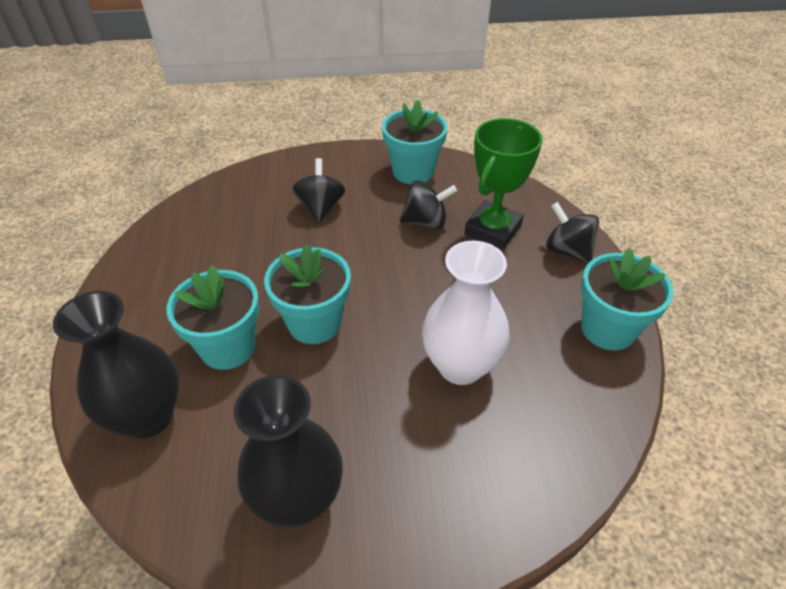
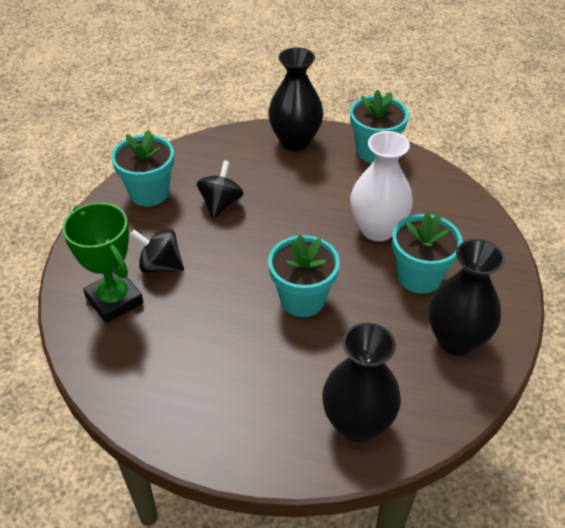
camera: 70 degrees left, 0 degrees up
turquoise flower pot [167,265,259,370] -> turquoise flower pot moved to [392,212,463,294]
green trophy [464,118,543,250] -> green trophy moved to [62,202,144,323]
black spinning top [546,202,599,263] -> black vase [268,47,324,151]

